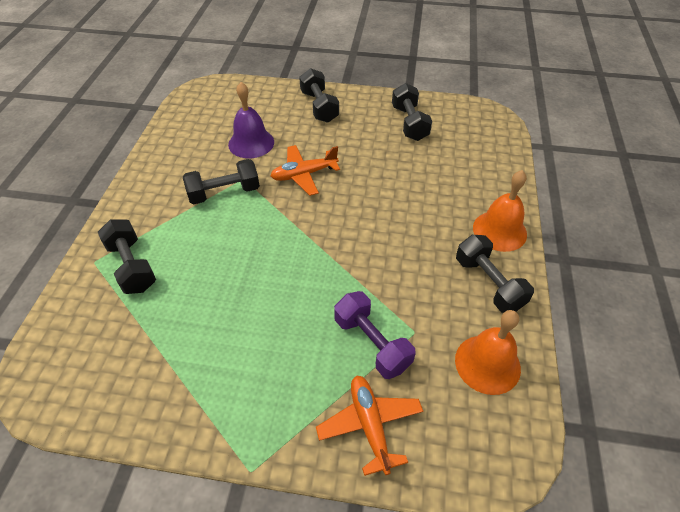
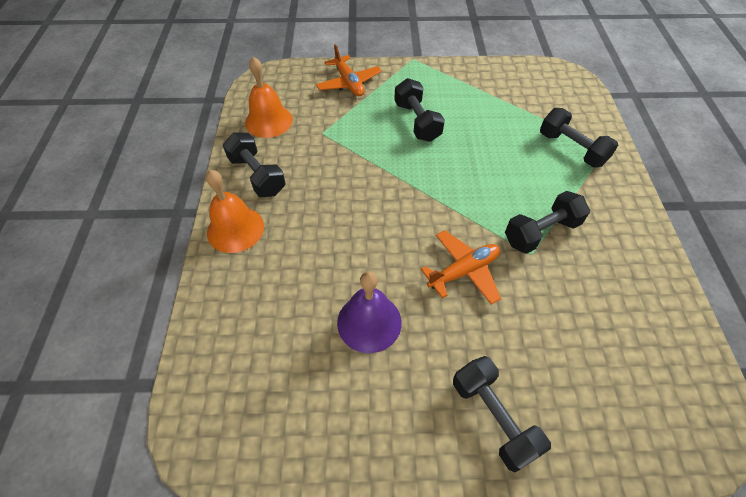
camera: 170 degrees right, 5 degrees up
purple bell [228,82,274,158] -> purple bell moved to [337,271,401,353]
purple dumbbell [334,291,416,379] -> none
black dumbbell [392,83,432,141] -> black dumbbell moved to [394,78,445,142]

